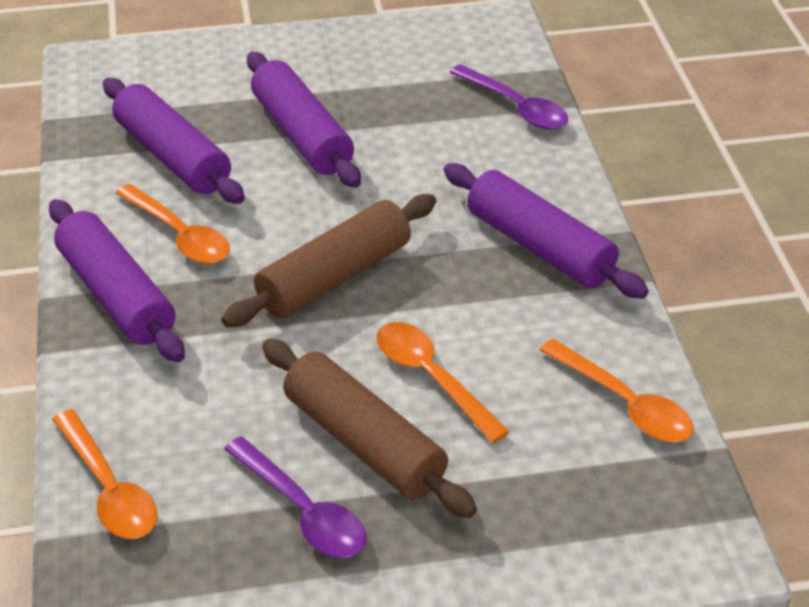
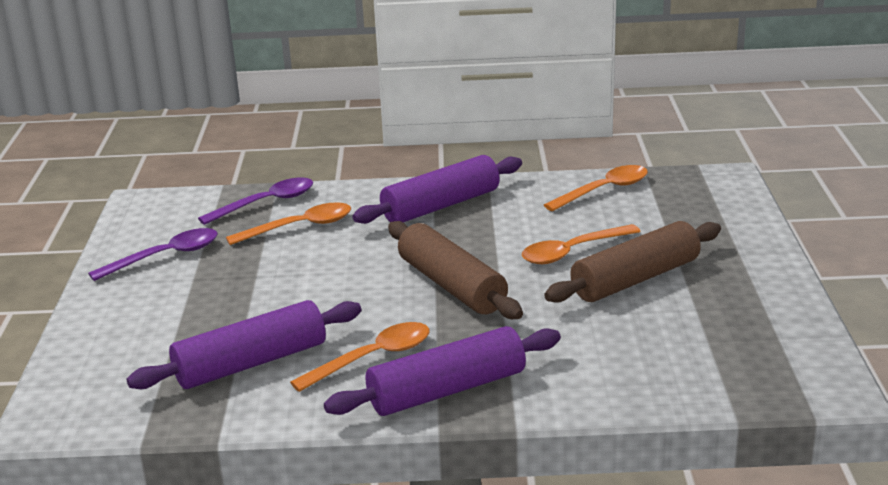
camera: 80 degrees left, 15 degrees down
orange spoon [52,409,158,539] -> orange spoon moved to [226,202,351,245]
purple spoon [224,436,367,558] -> purple spoon moved to [88,228,218,281]
purple rolling pin [247,52,361,188] -> none

